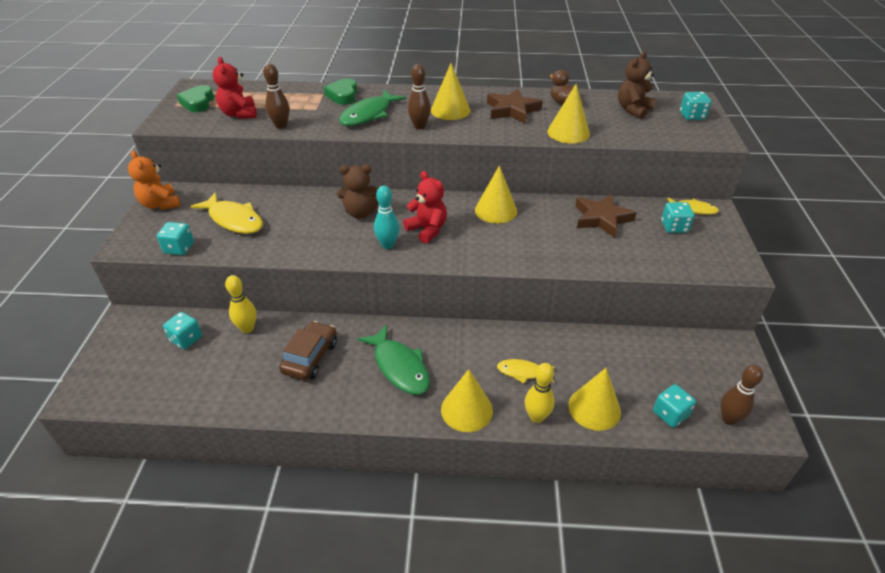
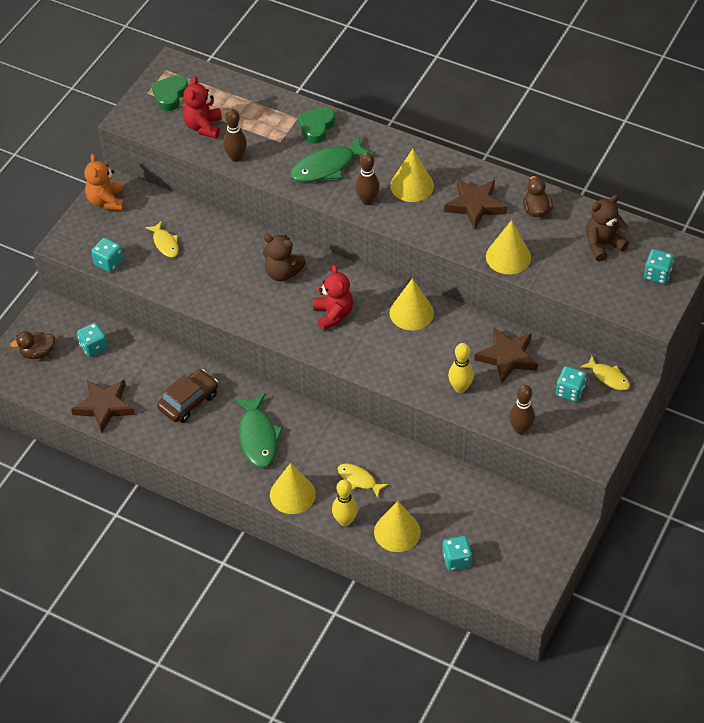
camera: 25 degrees right, 10 degrees up
yellow fish [190,192,263,234] -> yellow fish [145,221,179,257], size x0.58
yellow bowling pin [225,275,256,333] -> yellow bowling pin moved to [448,343,474,393]
turquoise bowling pin [374,186,399,249] -> none
brown bowling pin [720,365,763,425] -> brown bowling pin moved to [509,385,535,434]
none -> brown duck [10,331,55,359]
none -> brown star [71,379,135,433]

